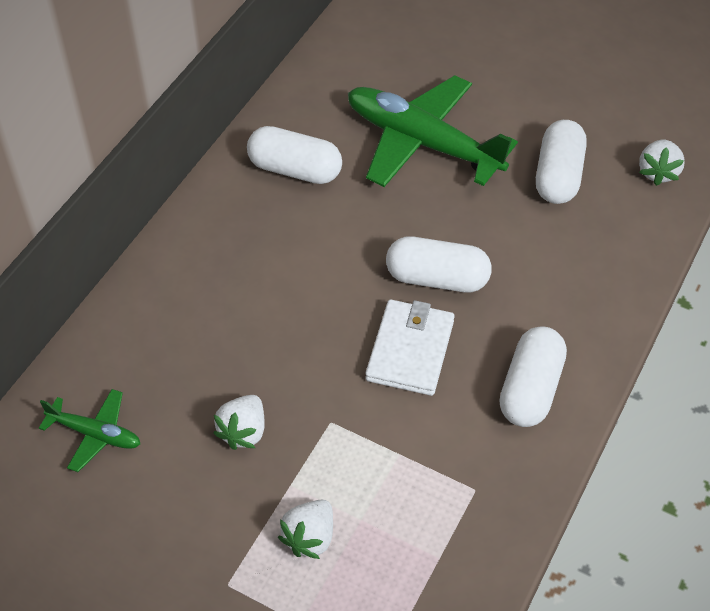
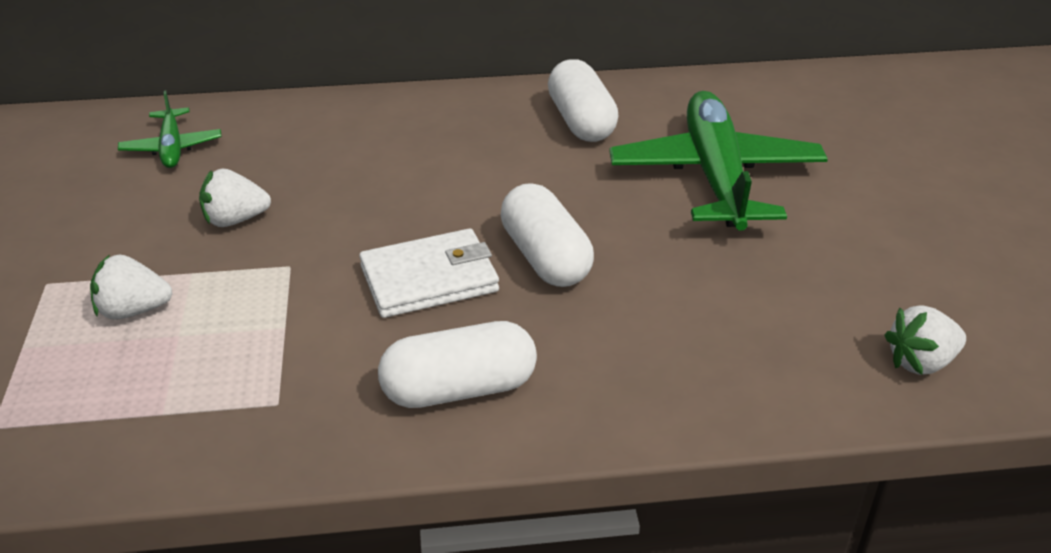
camera: 55 degrees right, 15 degrees down
white capsule [536,120,587,204] -> none

